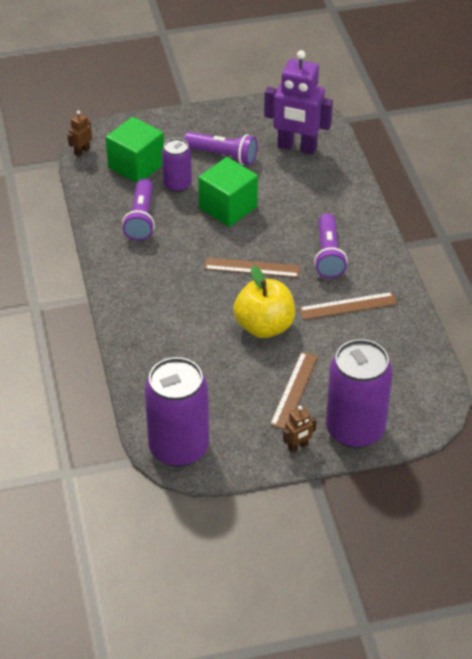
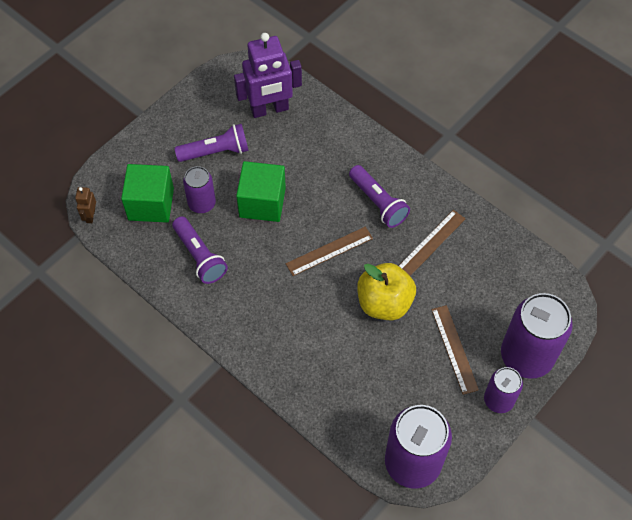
camera: 35 degrees left, 15 degrees up
brown robot [283,406,317,453] -> purple can [484,367,523,413]

